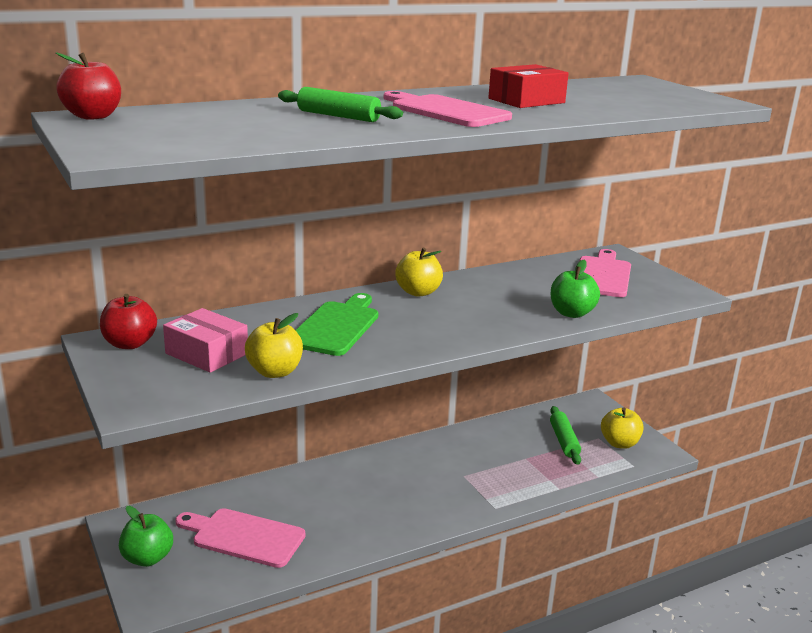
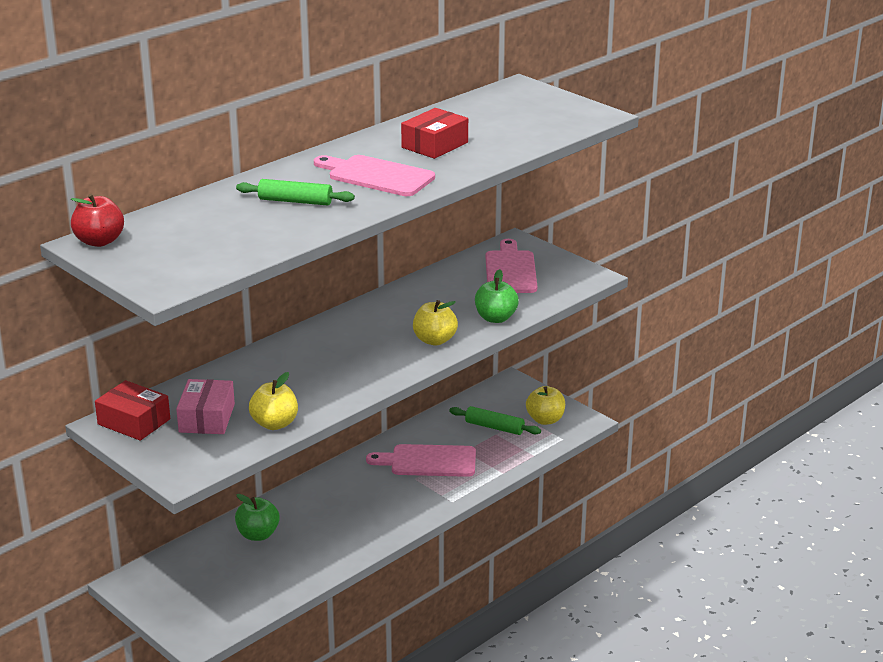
camera: 15 degrees left, 5 degrees up
red apple [100,294,157,349] -> red box [95,380,170,441]
green apple [119,506,173,567] -> green apple moved to [235,494,280,541]
pink box [163,308,248,373] -> pink box turned 75 degrees clockwise [176,379,235,434]
pink cutting board [175,508,305,568] -> pink cutting board moved to [366,444,476,477]
green cutting board [296,293,378,356] -> none
yellow apple [395,247,443,297] -> yellow apple moved to [413,300,458,345]
green rolling pin [550,406,581,465] -> green rolling pin turned 45 degrees counterclockwise [449,406,541,435]

